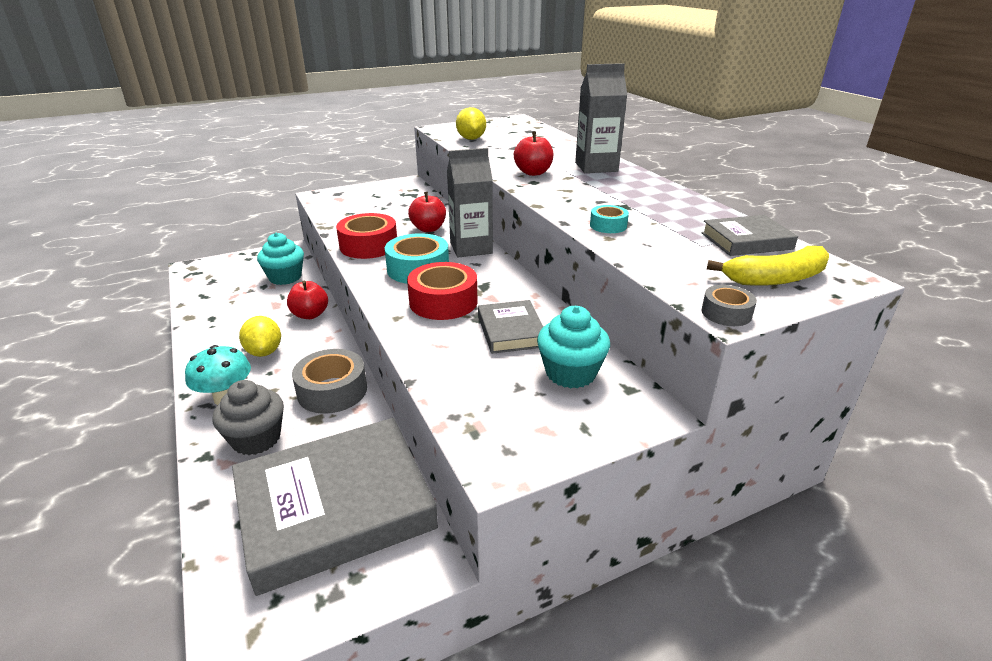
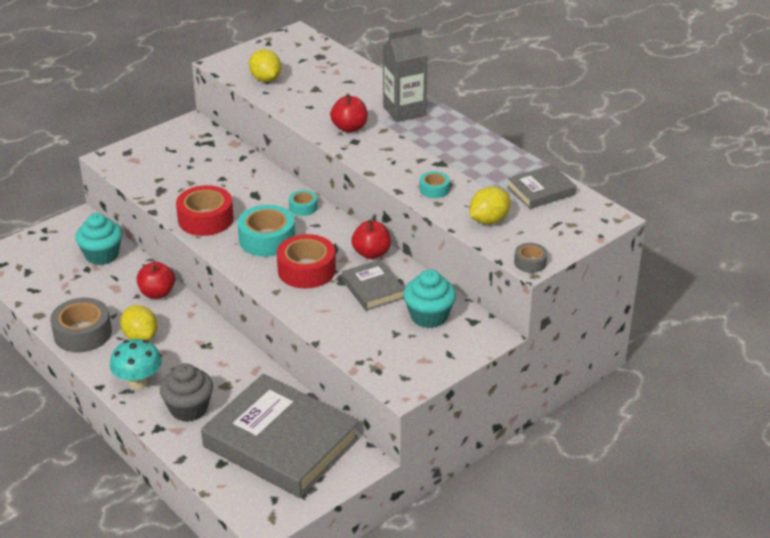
camera: 15 degrees left, 5 degrees up
grey book [232,418,438,596] -> grey book turned 75 degrees clockwise [201,374,360,498]
grey tape [292,349,367,414] -> grey tape moved to [50,298,112,353]
red apple [408,192,446,232] -> red apple moved to [351,219,391,259]
grey carton [447,148,493,257] -> turquoise tape [289,190,317,216]
yellow banana [707,246,829,286] -> none
none -> yellow lemon [470,187,510,224]

